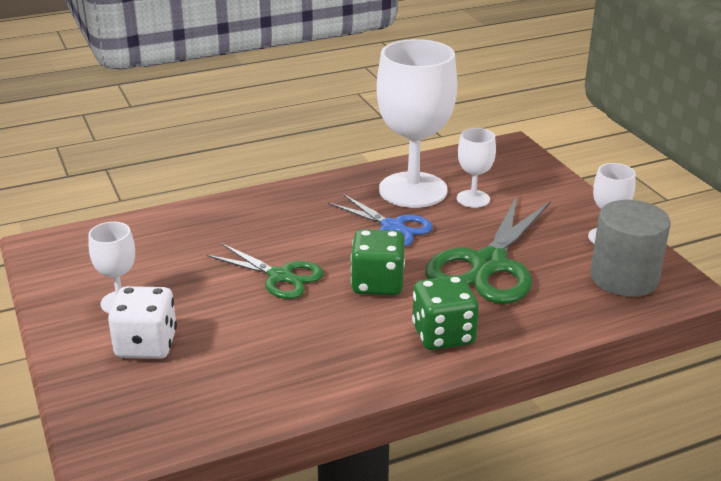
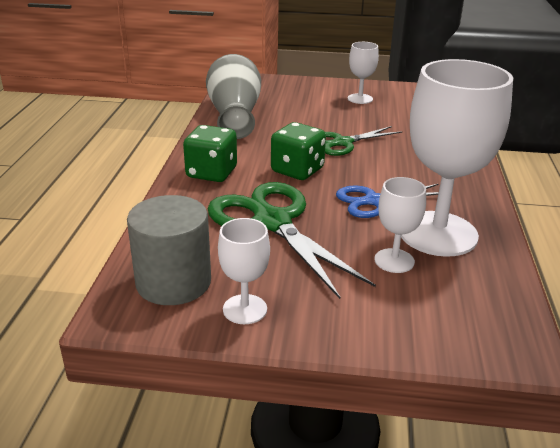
camera: 120 degrees right, 0 degrees up
white dice [108,286,177,359] -> none
none -> grey vase [206,54,261,139]

